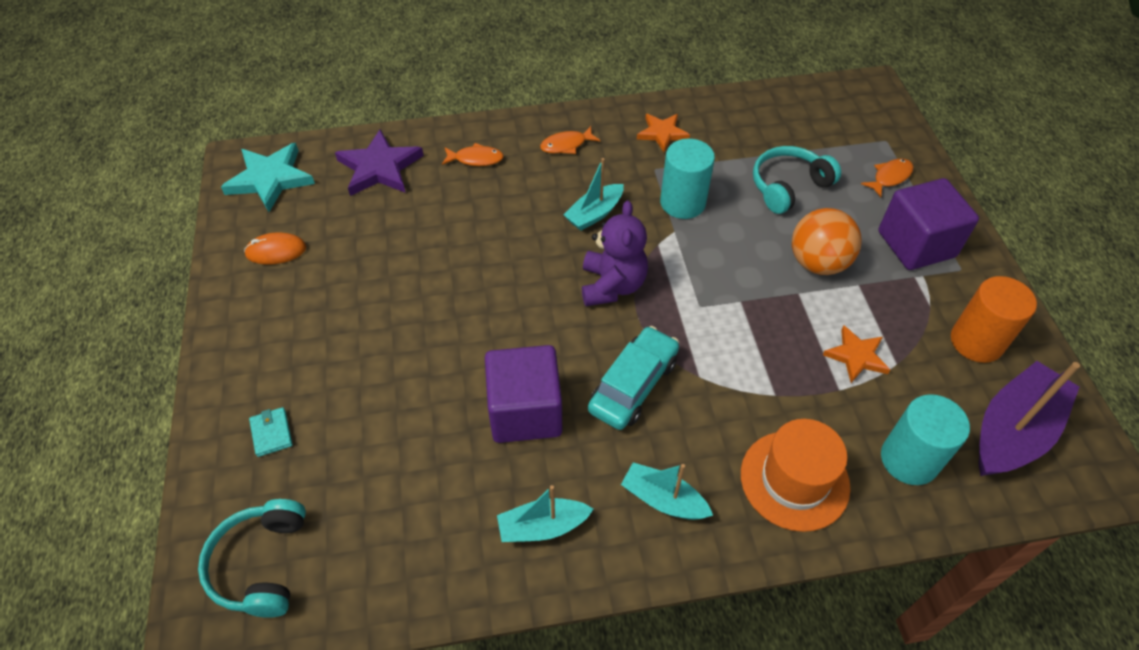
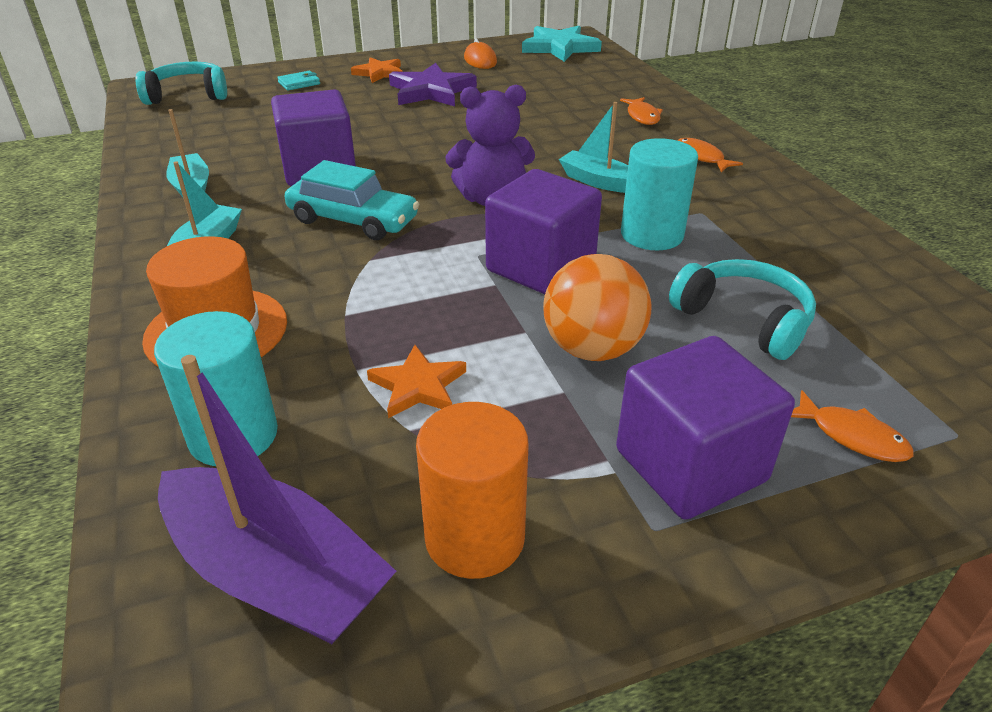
camera: 80 degrees right, 15 degrees down
purple star [335,129,424,196] -> purple star moved to [389,63,477,106]
orange star [637,114,690,152] -> orange star moved to [351,57,403,83]
none -> purple cube [485,169,602,294]

